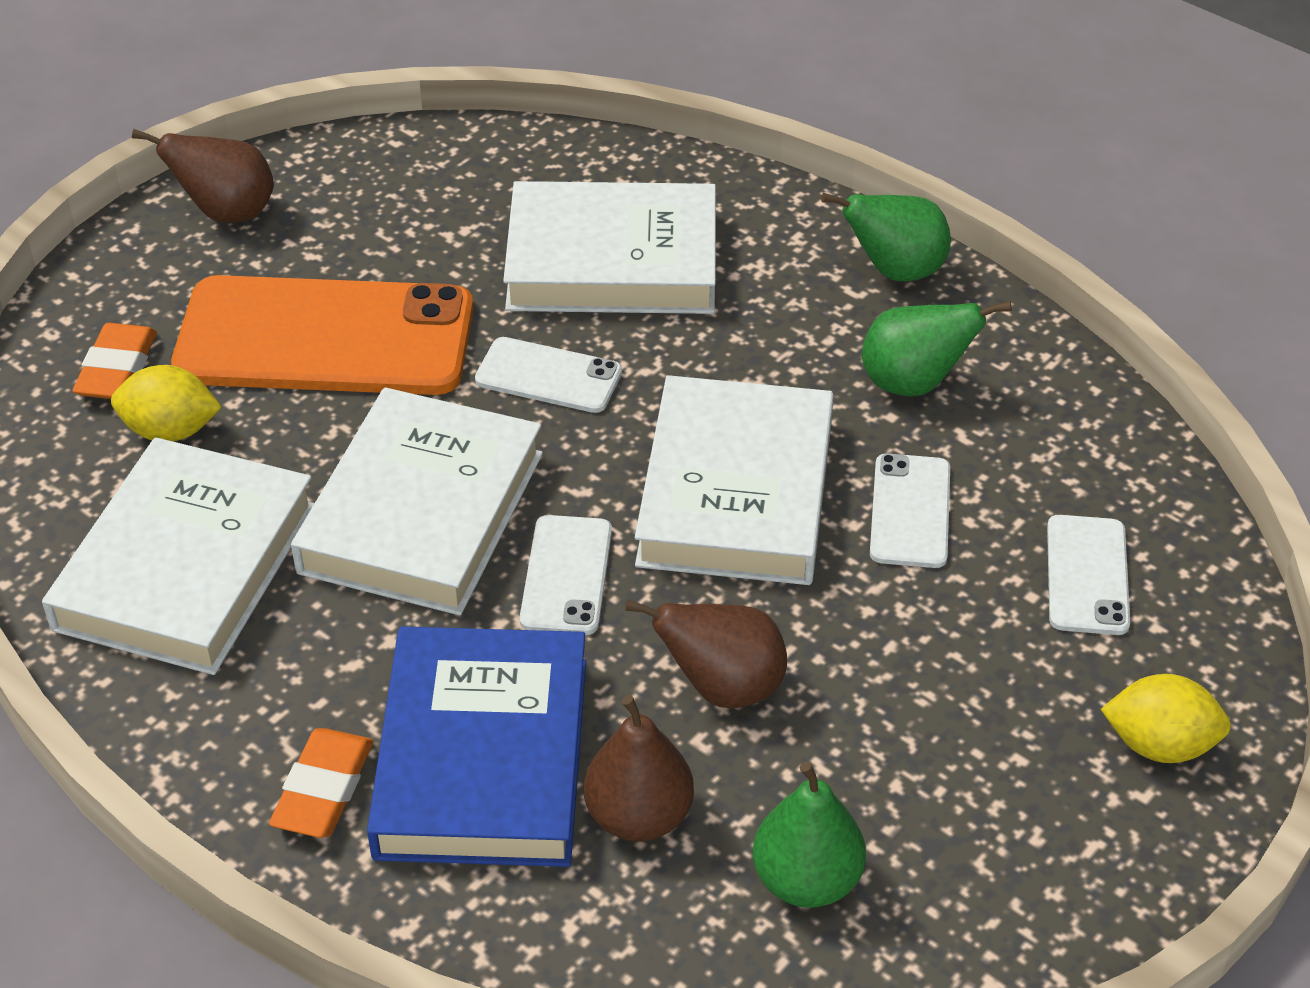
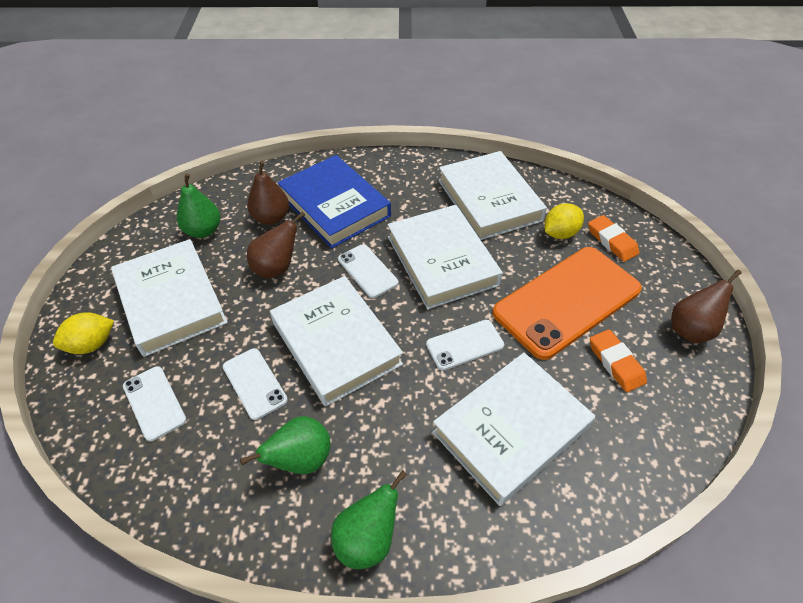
camera: 140 degrees right, 5 degrees up
orange eraser [269,728,373,838] -> orange eraser moved to [590,329,647,392]
none -> white book [111,239,228,357]

